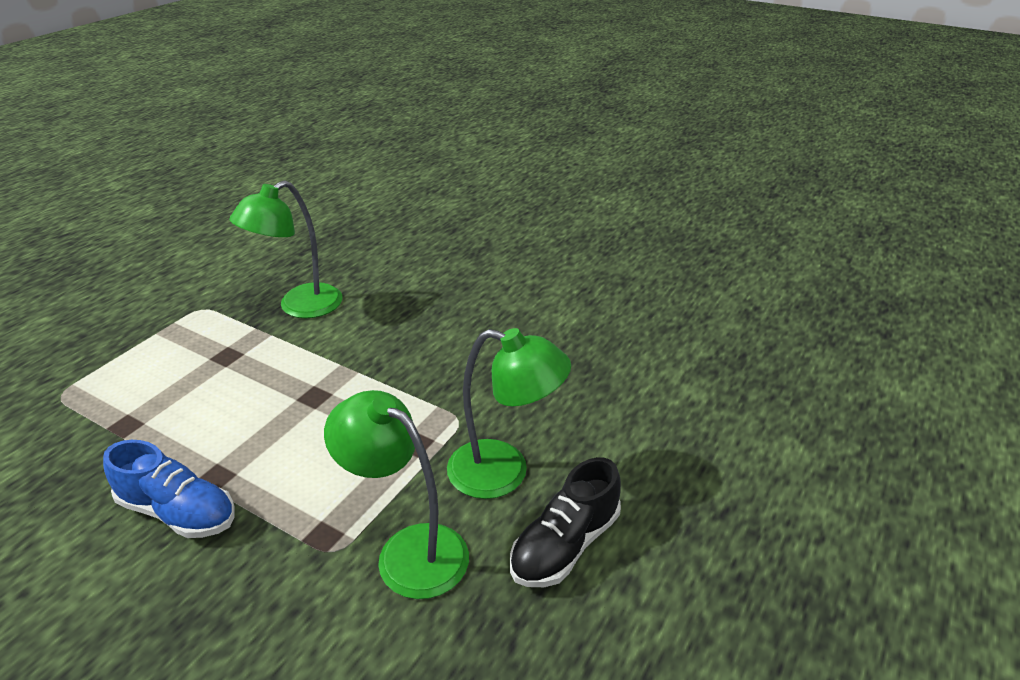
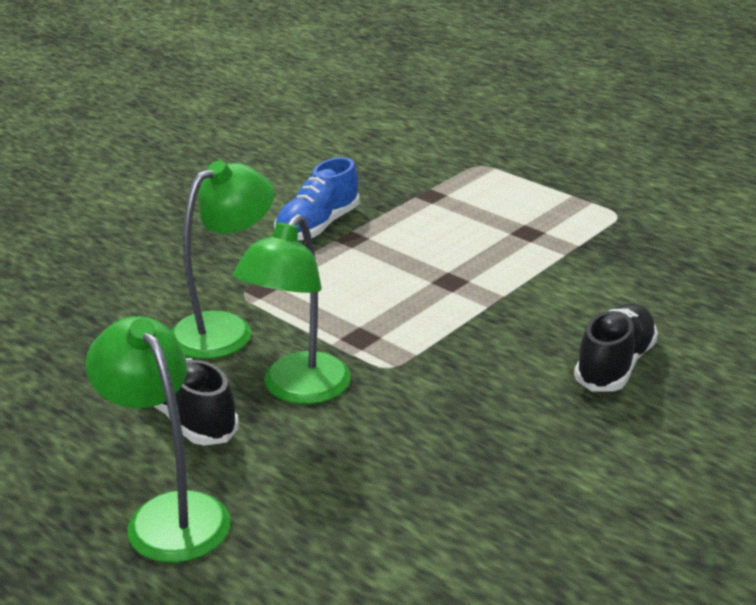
camera: 100 degrees right, 5 degrees down
green lamp [229,180,343,318] -> green lamp moved to [86,316,231,563]
none -> black shoe [574,304,658,392]

